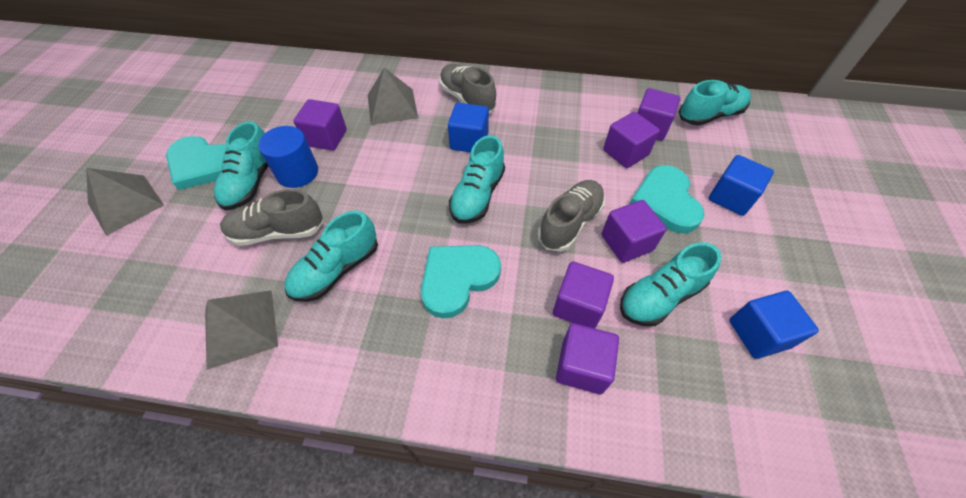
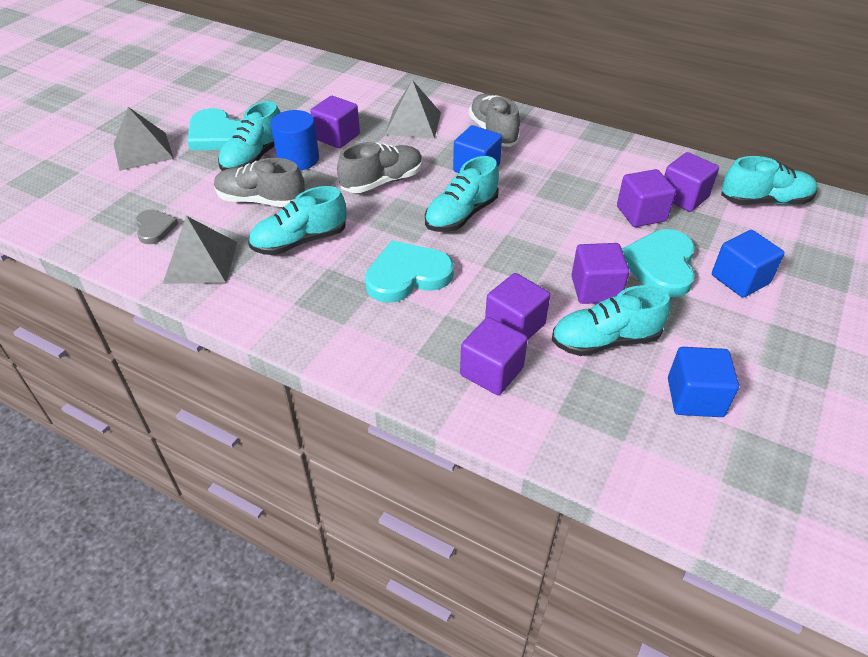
camera: 20 degrees right, 10 degrees down
grey shoe [538,180,605,252] -> grey shoe moved to [337,142,423,193]
none -> grey heart [136,210,178,244]

